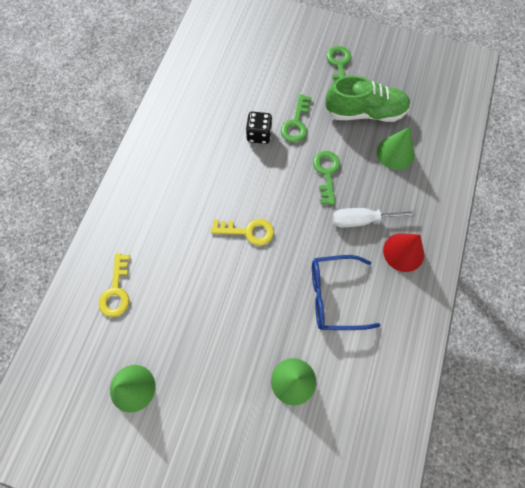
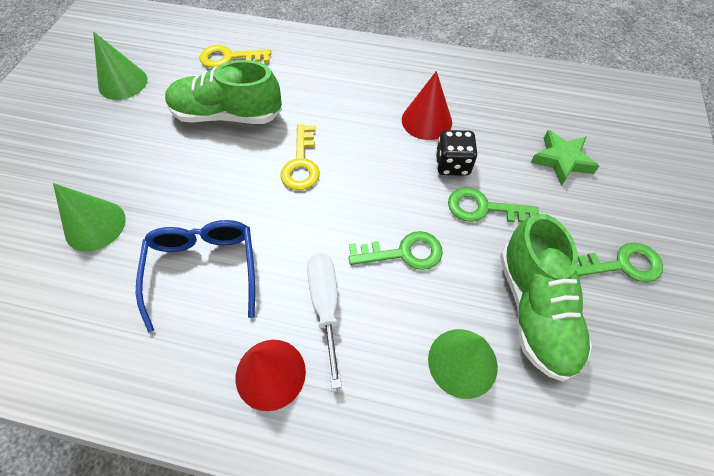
camera: 85 degrees right, 10 degrees down
none -> green shoe [165,60,282,124]
none -> red cone [402,71,452,140]
none -> green star [530,130,599,186]

